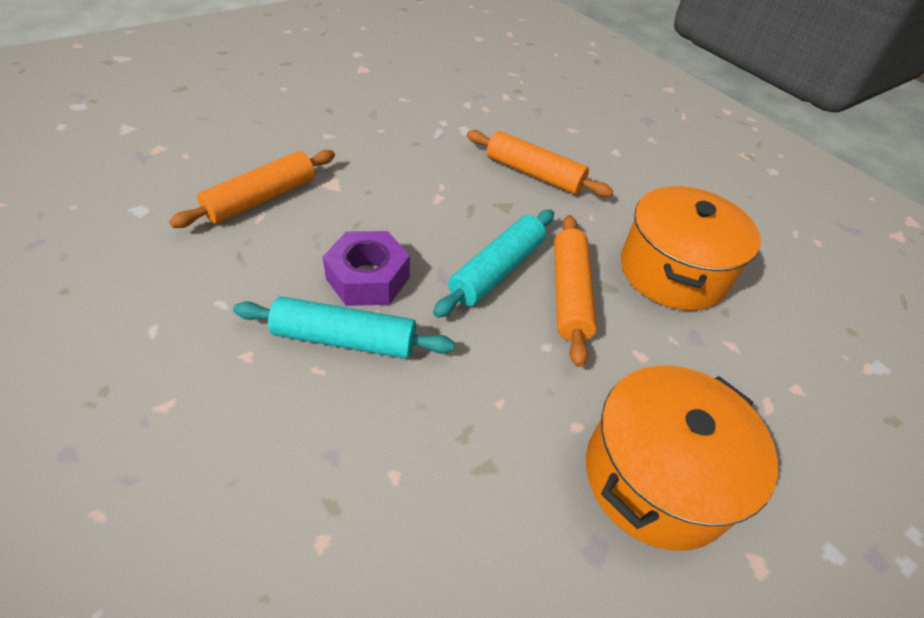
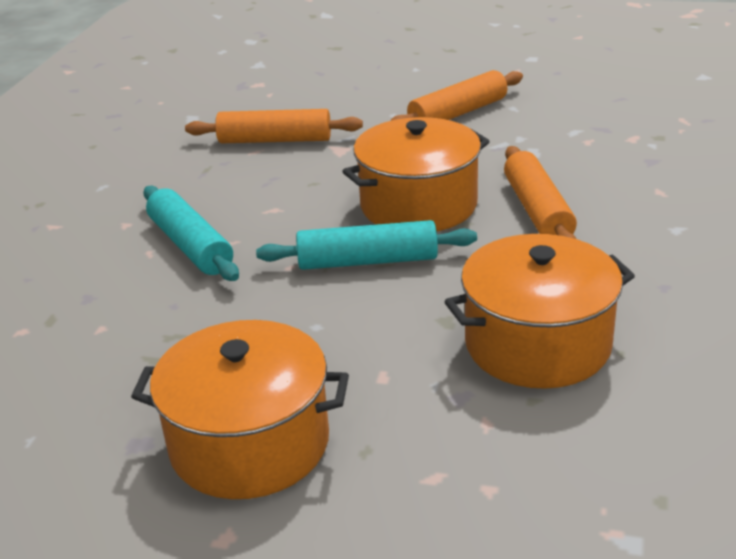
camera: 55 degrees right, 15 degrees down
purple nut [322,231,410,306] -> none
orange rolling pin [554,215,597,367] -> orange rolling pin moved to [390,70,523,121]
none -> orange pot [342,117,490,232]

